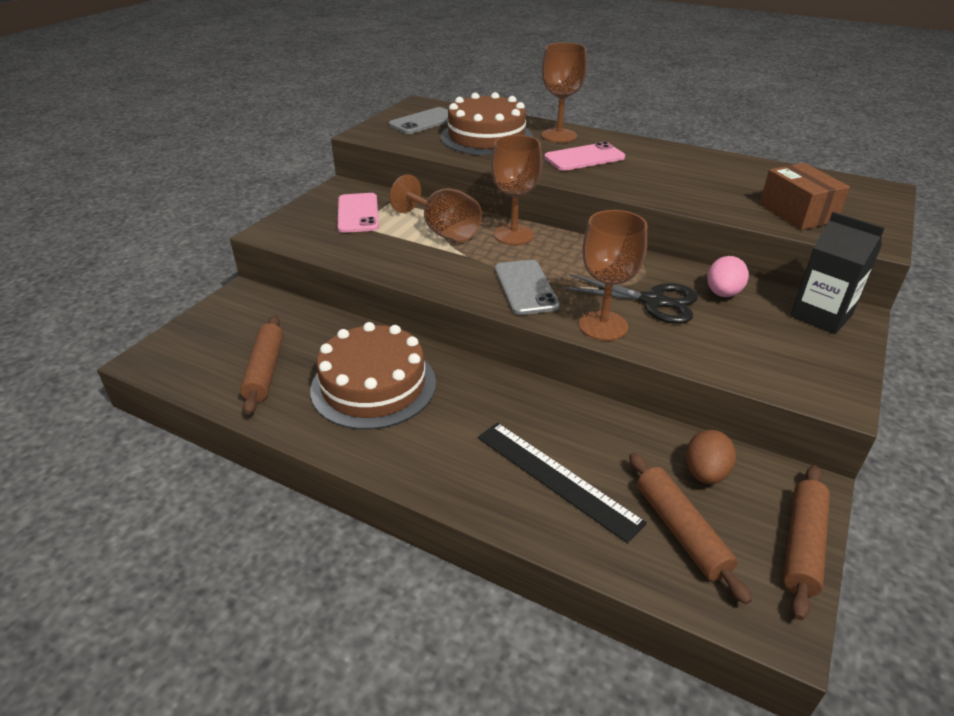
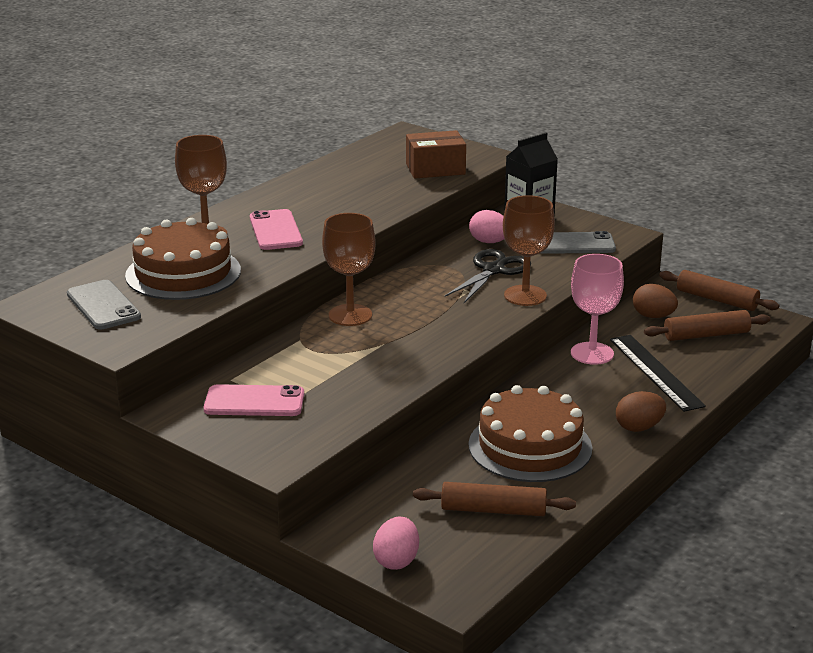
camera: 80 degrees left, 10 degrees down
brown goblet [390,174,482,242] -> none
black ruler [478,423,647,543] -> black ruler turned 75 degrees counterclockwise [610,335,706,412]
grey phone [495,260,560,315] -> grey phone moved to [541,231,616,254]
none -> pink egg [373,517,419,570]
none -> pink goblet [571,254,624,365]
none -> brown egg [616,391,666,432]

